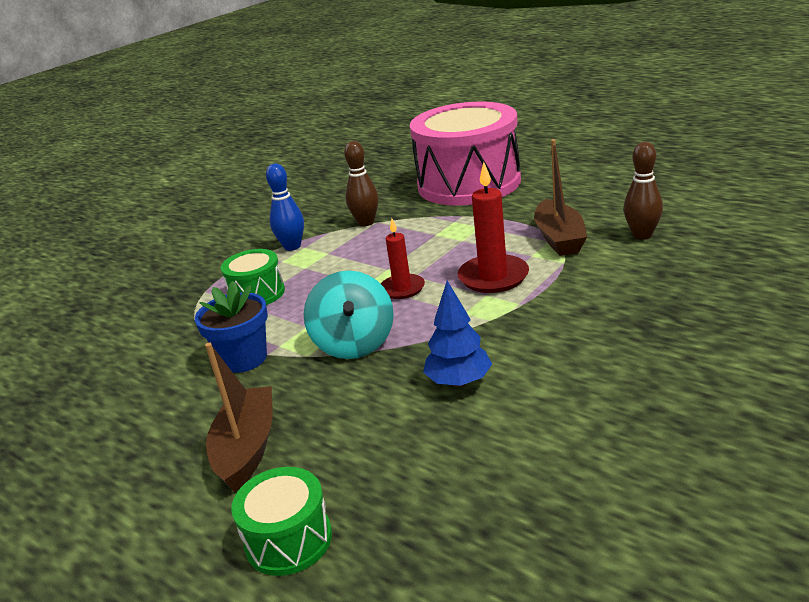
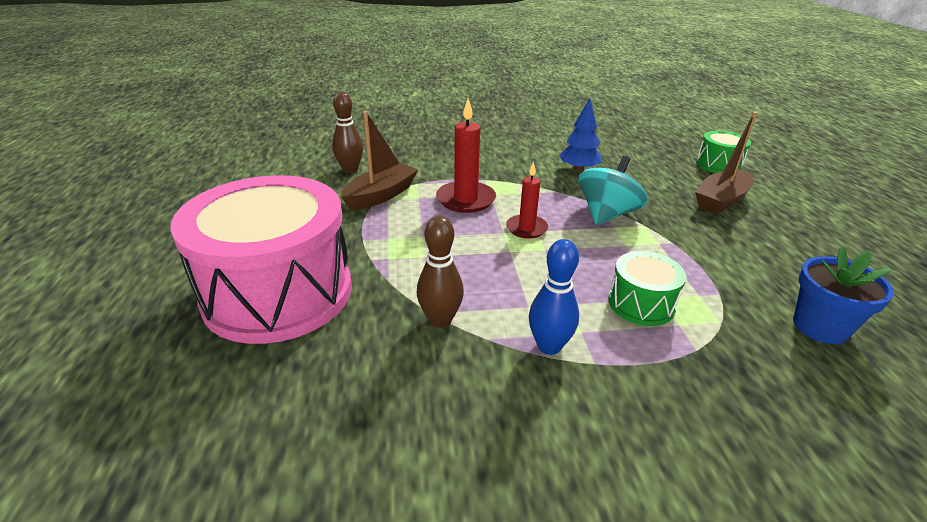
camera: 140 degrees left, 5 degrees up
blue flower pot [195,281,268,373] -> blue flower pot moved to [793,246,894,344]

